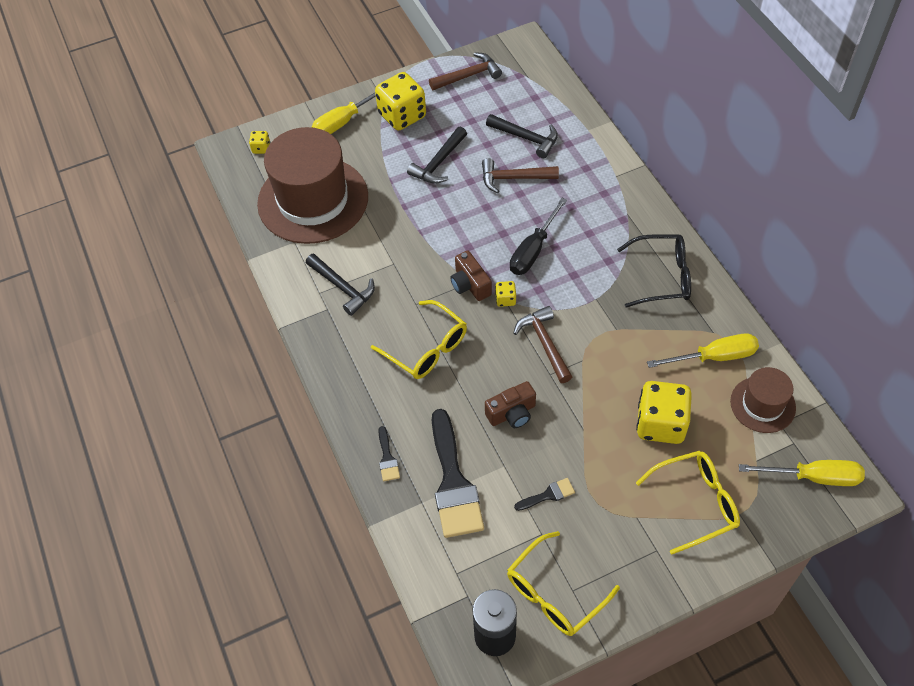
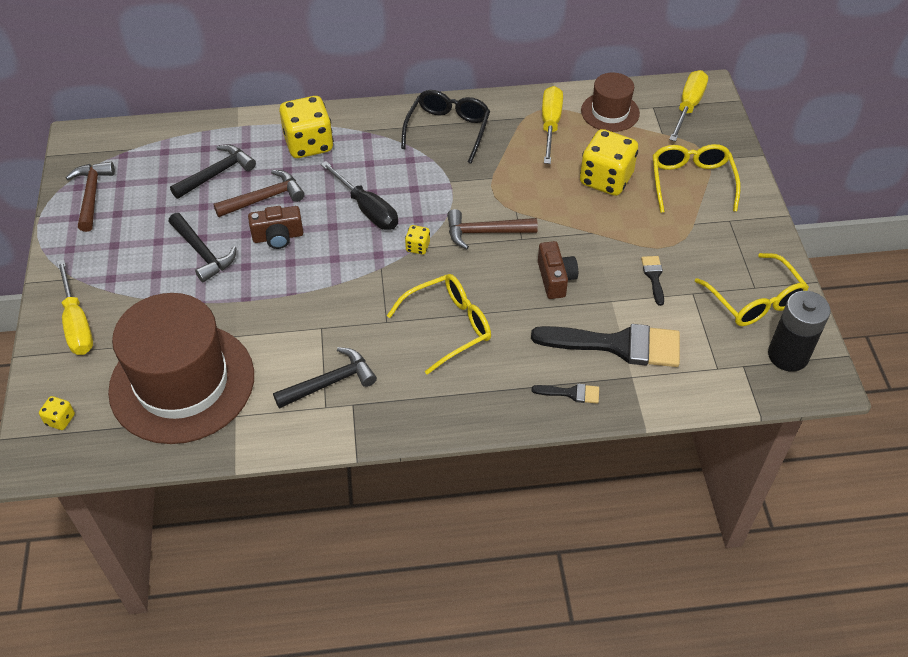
camera: 75 degrees left, 5 degrees down
yellow dice [375,72,426,130] -> yellow dice moved to [279,96,333,158]
brown camera [450,250,492,301] -> brown camera moved to [248,206,303,249]
brown hammer [482,158,559,193] -> brown hammer turned 135 degrees counterclockwise [213,170,305,217]

